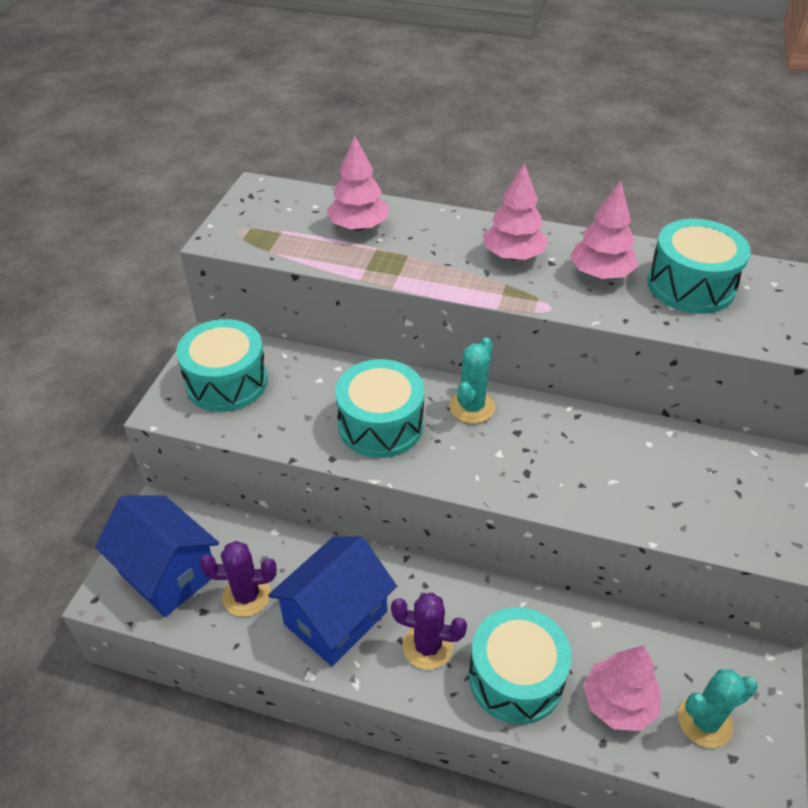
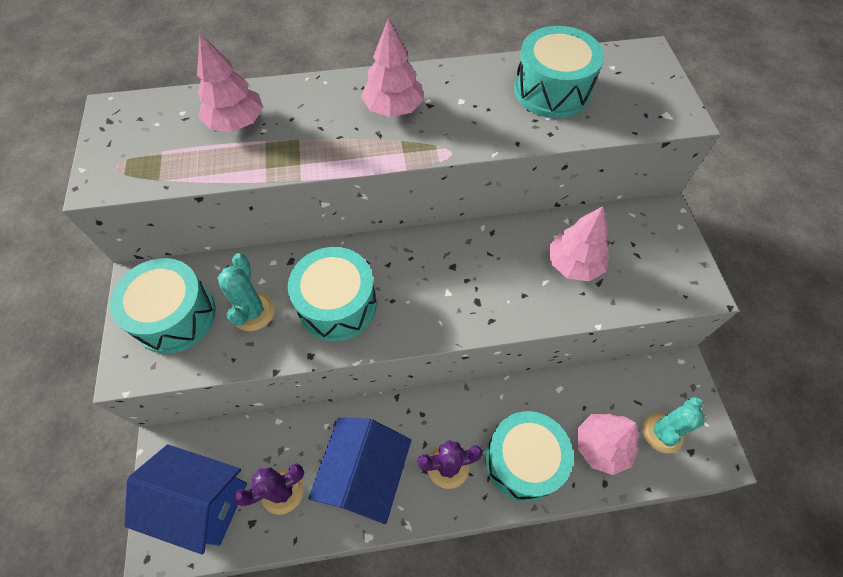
camera: 25 degrees left, 15 degrees up
turquoise cactus [449,337,495,424] -> turquoise cactus moved to [218,253,275,331]
pink tree [570,181,638,279] -> pink tree moved to [548,206,609,281]

